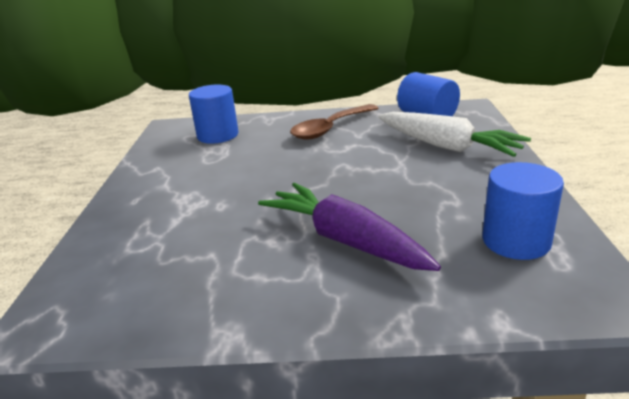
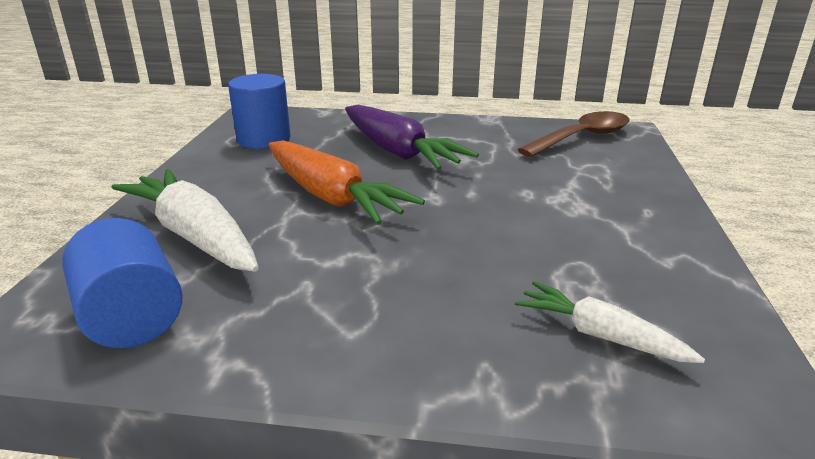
camera: 175 degrees left, 0 degrees up
blue cylinder [189,85,239,144] -> white carrot [515,281,705,363]
brown spoon [290,104,379,140] -> brown spoon moved to [518,111,629,157]
none -> orange carrot [269,140,425,225]

